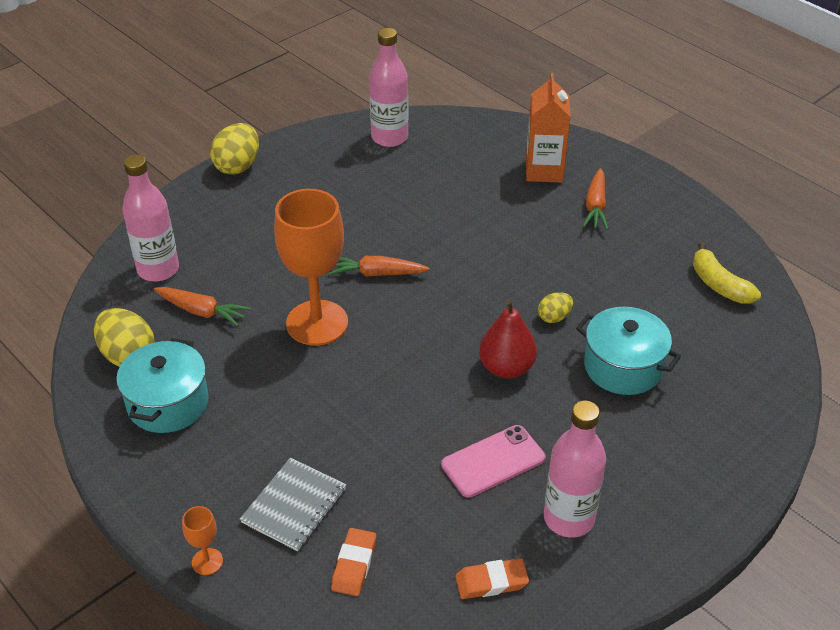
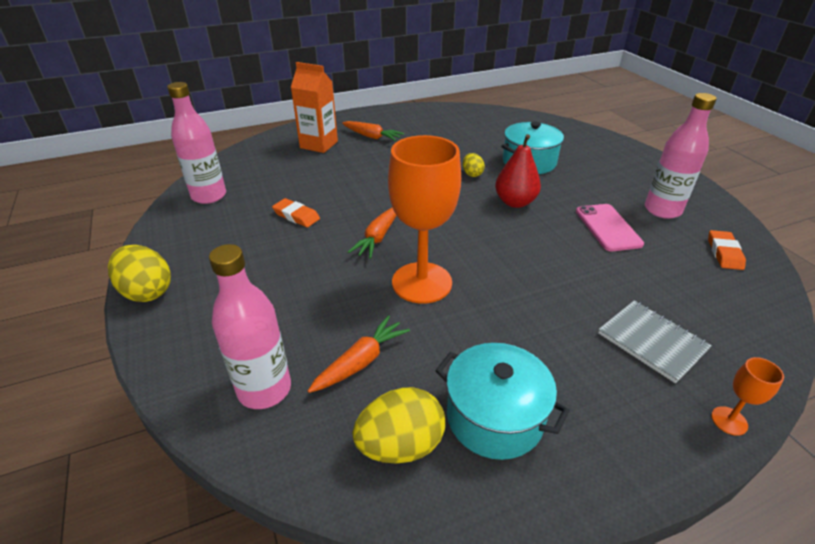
camera: 70 degrees left, 5 degrees down
orange eraser [331,528,376,596] -> orange eraser moved to [272,198,320,227]
yellow banana [693,242,761,304] -> none

